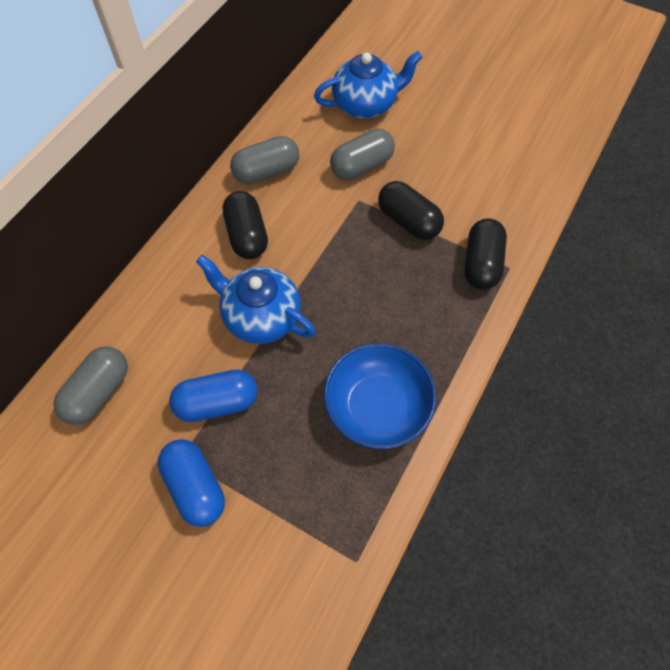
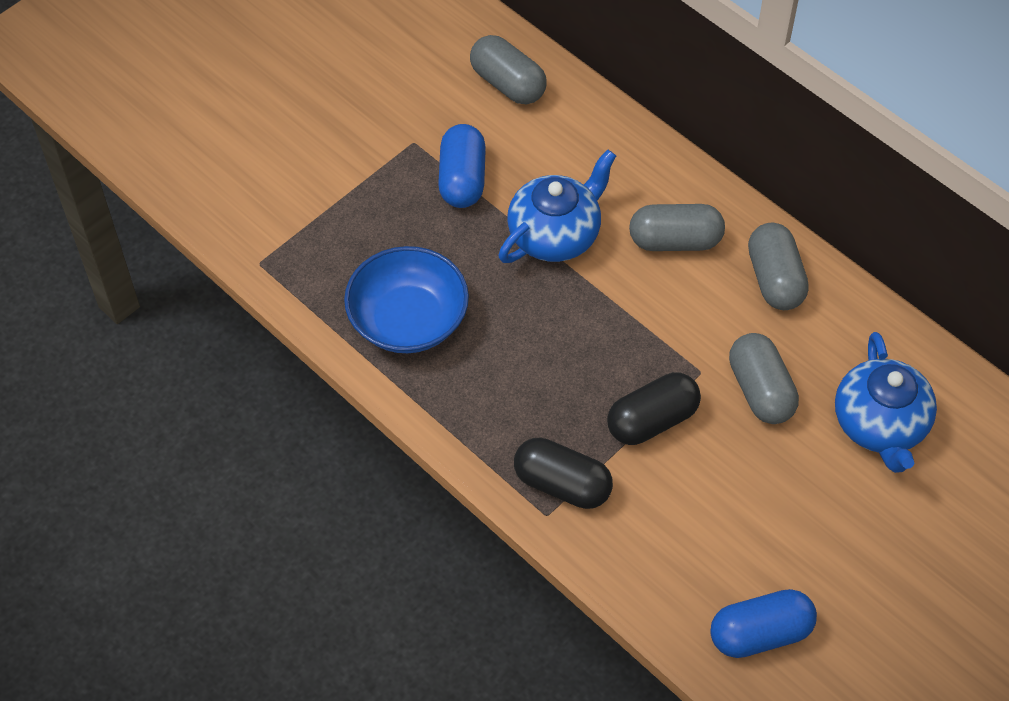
camera: 105 degrees right, 5 degrees down
blue capsule [157,439,225,527] -> blue capsule moved to [710,589,817,658]
black capsule [223,191,268,259] -> grey capsule [629,204,725,251]

